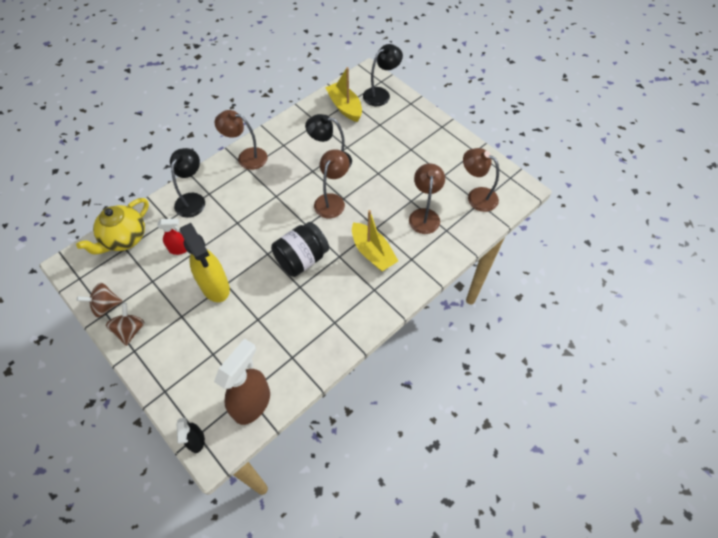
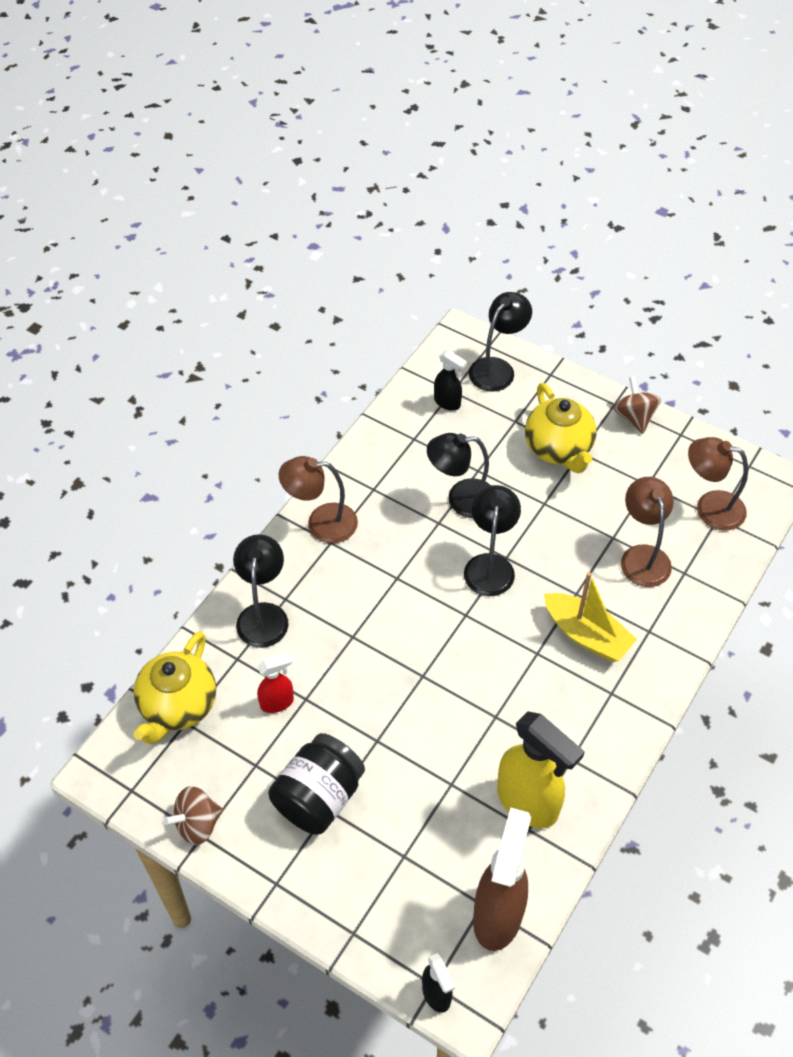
camera: 15 degrees left, 5 degrees down
brown spinning top [106,303,144,346] -> brown spinning top moved to [614,377,661,434]
yellow spray bottle [179,223,230,302] -> yellow spray bottle moved to [497,711,585,828]
black jar [271,222,329,277] -> black jar moved to [268,733,365,835]
brown lamp [314,149,350,218] -> black lamp [464,485,521,596]
yellow boat [325,67,362,122] -> black spray bottle [434,350,467,411]
none -> yellow teapot [525,383,597,473]

